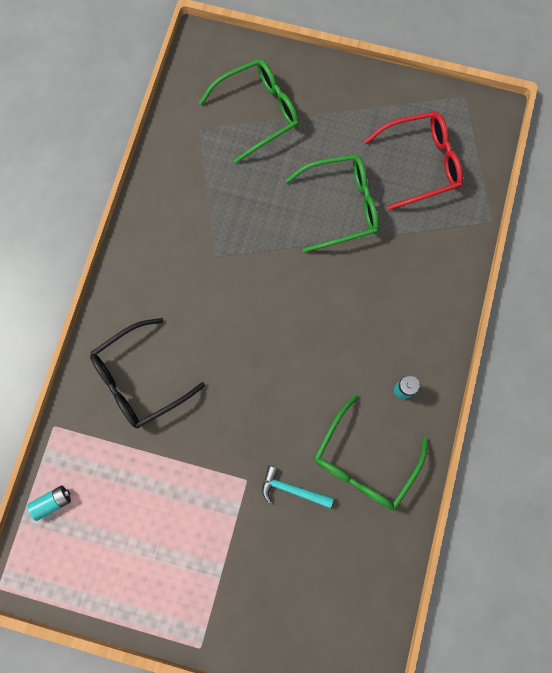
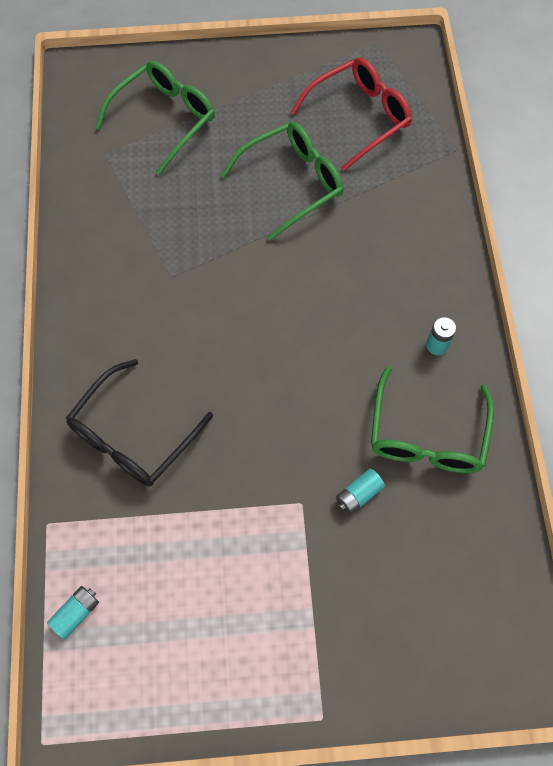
camera: 20 degrees left, 10 degrees down
turquoise hammer [262,466,334,508] -> turquoise battery [336,469,385,515]

